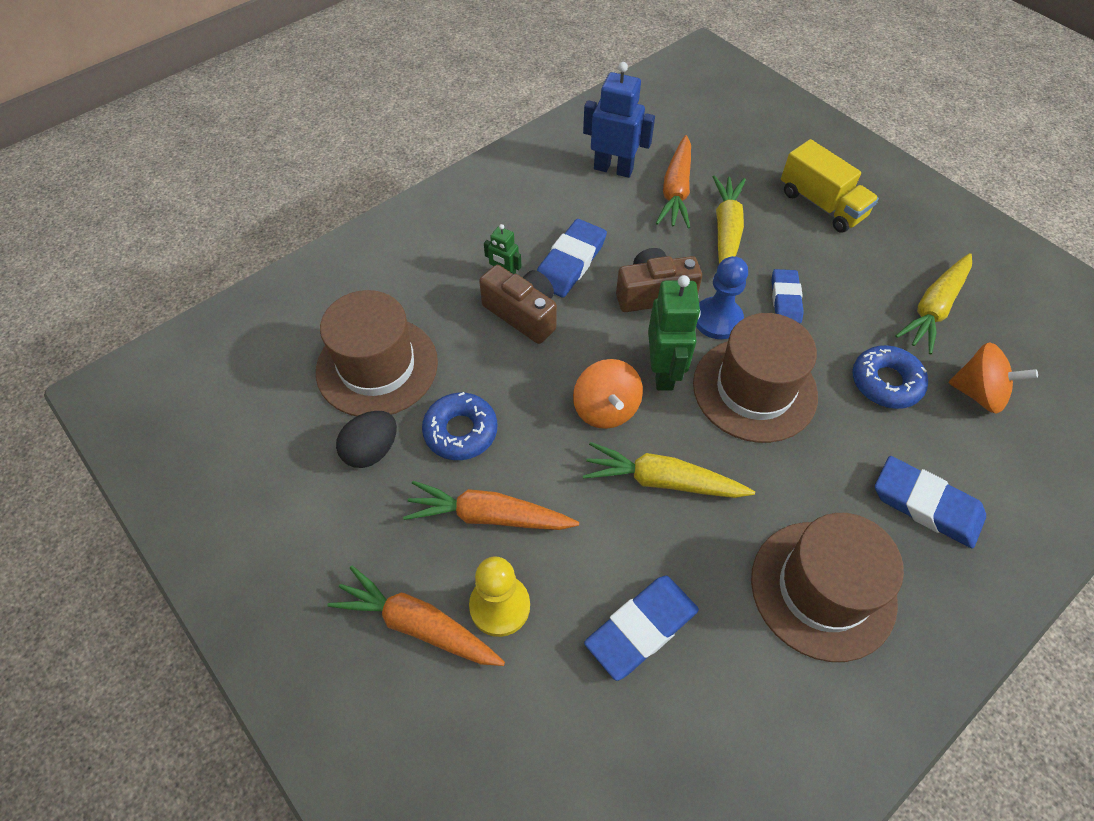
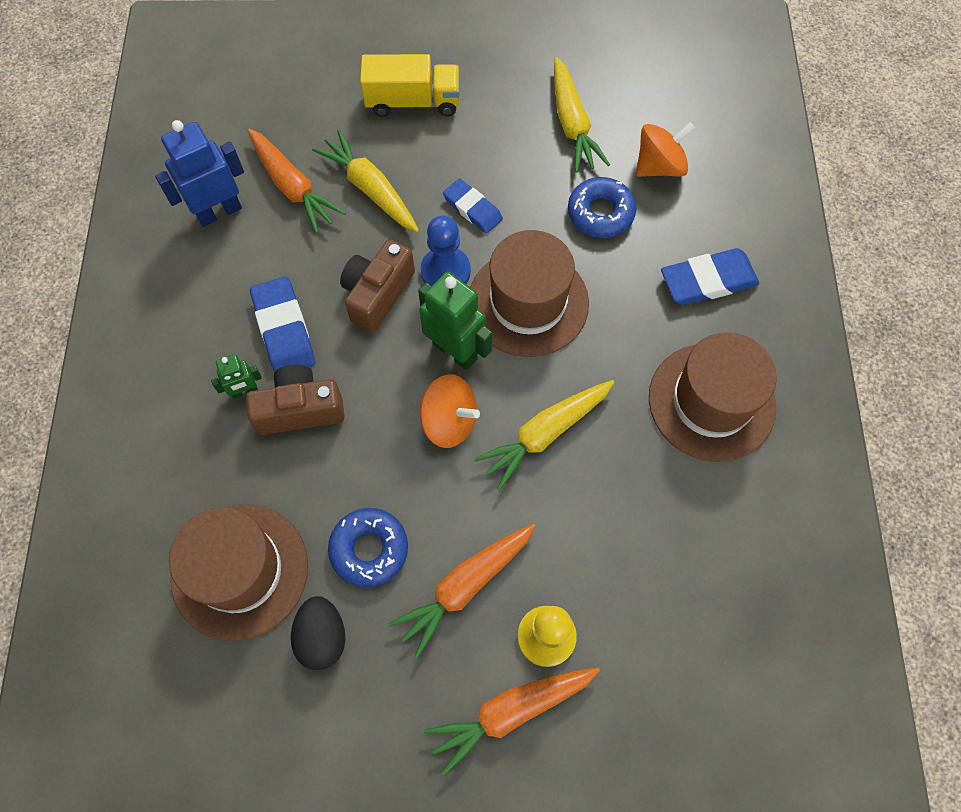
camera: 50 degrees left, 10 degrees up
blue eraser [584,576,699,681] -> none

